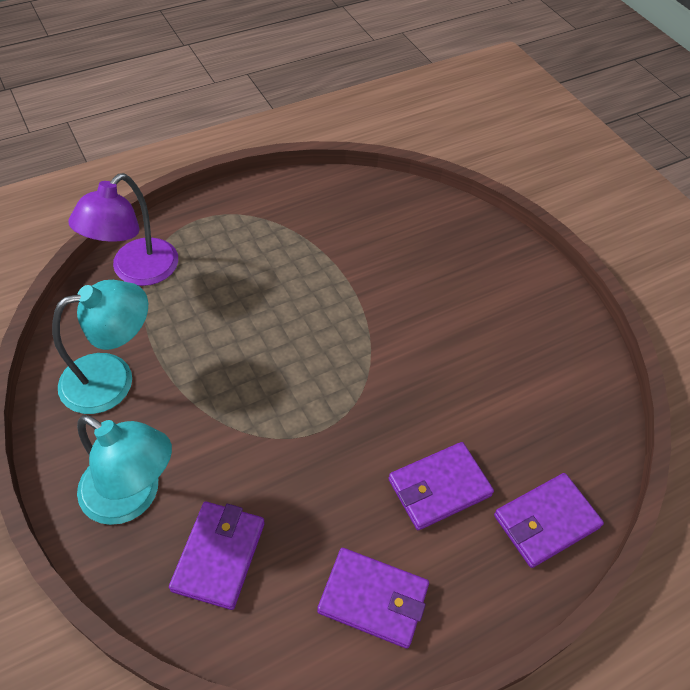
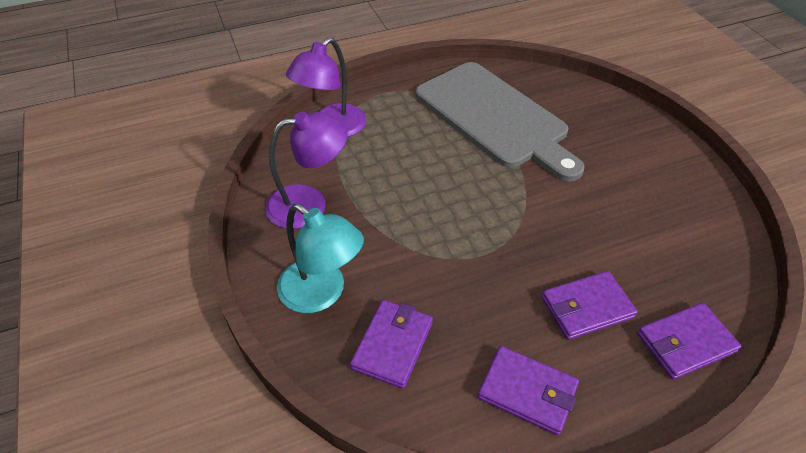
camera: 10 degrees right, 5 degrees down
turquoise lamp [52,280,148,414] -> purple lamp [265,111,348,229]
none -> grey cutting board [416,62,585,182]

